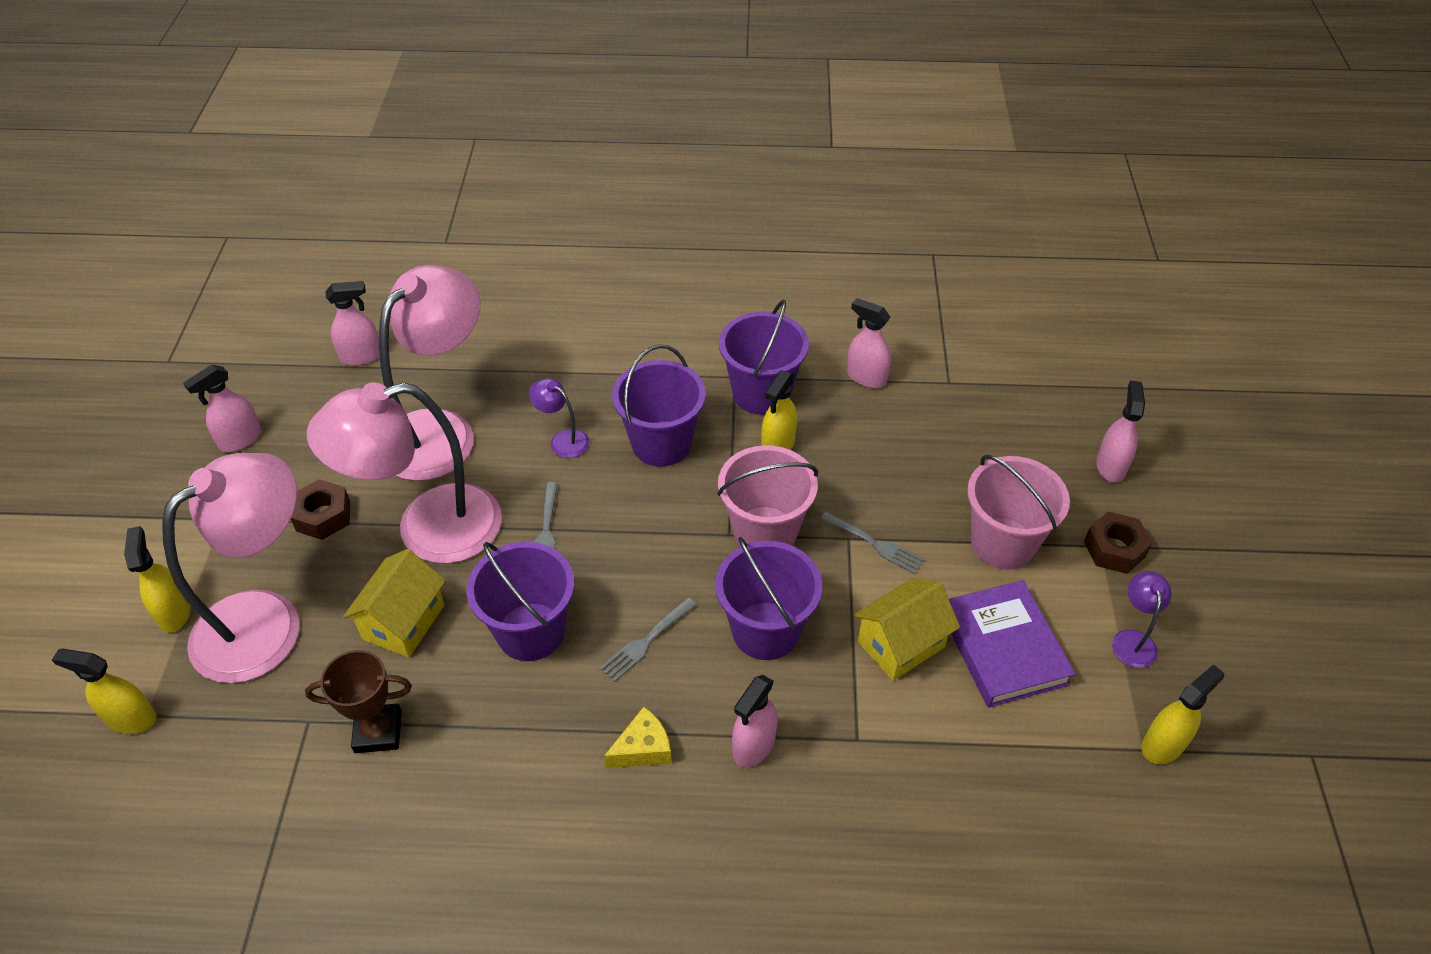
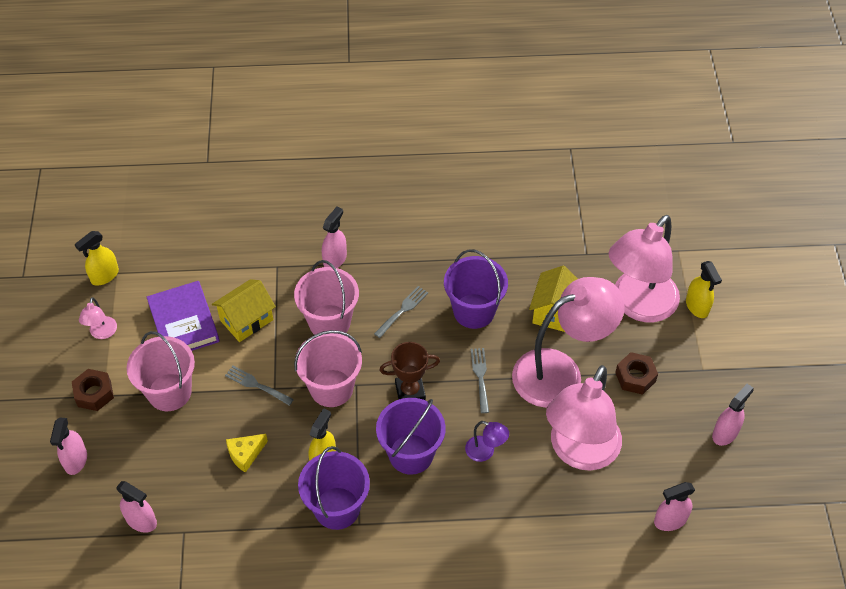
camera: 175 degrees right, 5 degrees up
yellow spray bottle [52,649,157,734] -> none
brown trophy [305,650,412,753] -> brown trophy moved to [380,342,440,400]
yellow cheese [604,707,672,768] -> yellow cheese moved to [226,434,268,473]
purple bucket [715,537,822,660] -> pink bucket [294,260,359,335]
pink spray bottle [847,298,891,388] -> pink spray bottle moved to [116,481,157,533]
purple lamp [1112,571,1172,668] -> pink lamp [79,297,117,339]

